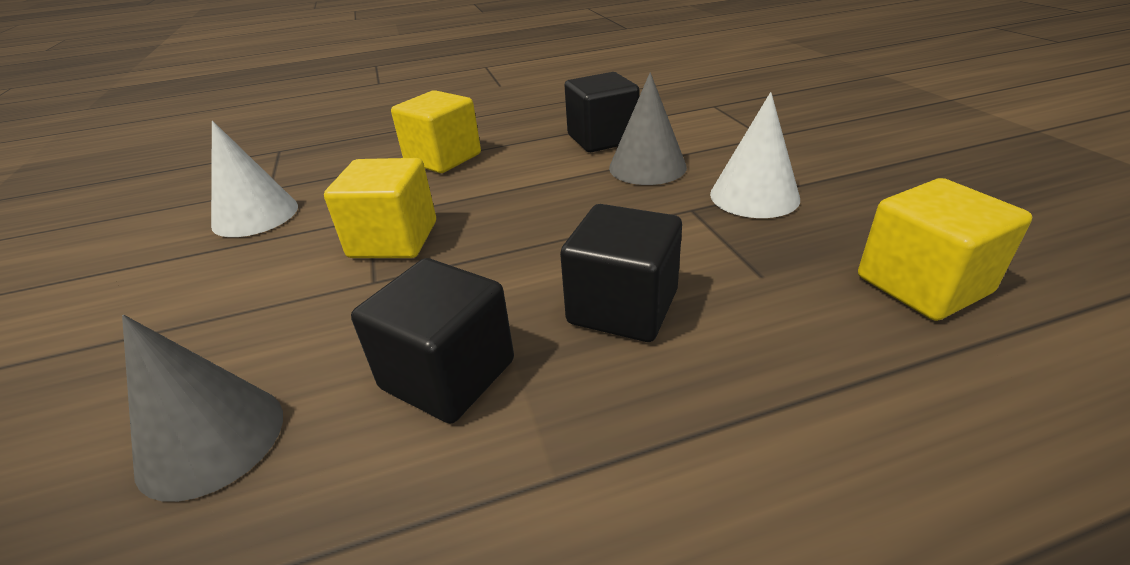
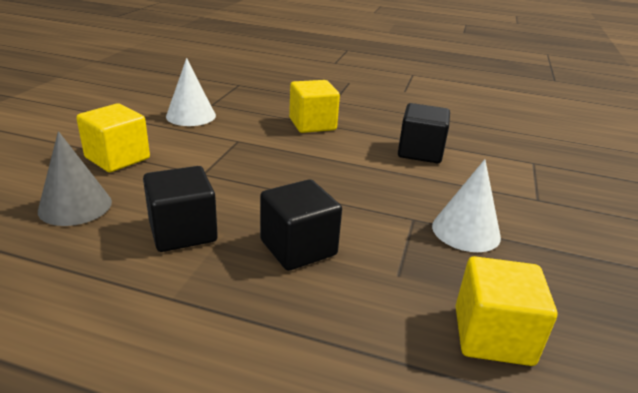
camera: 30 degrees right, 5 degrees down
yellow cube [324,158,436,258] -> yellow cube moved to [76,104,150,172]
grey cone [609,72,687,185] -> none

